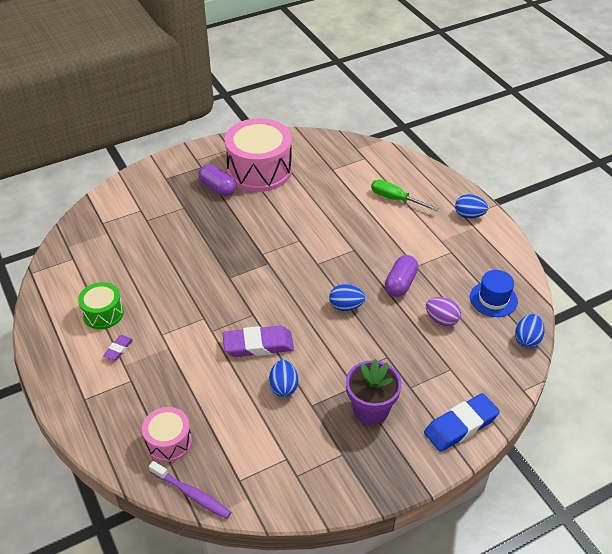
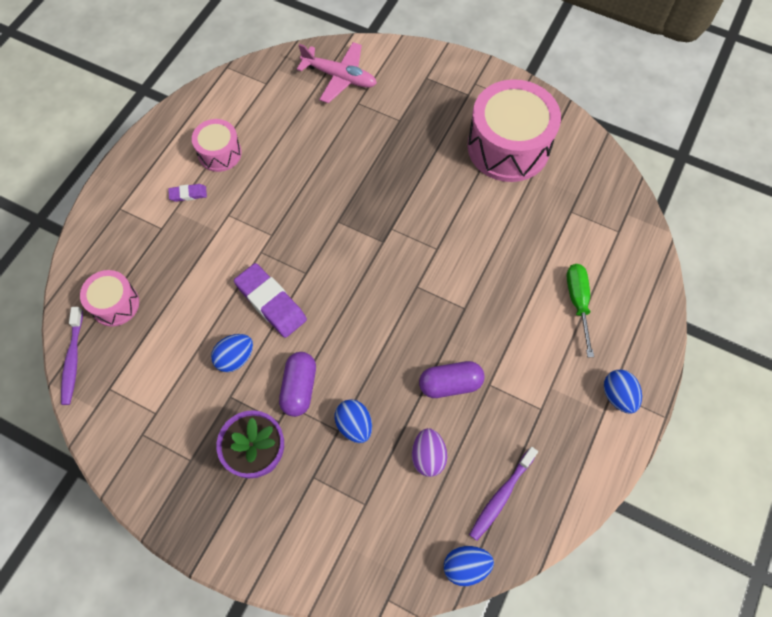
camera: 55 degrees right, 20 degrees up
green drum [78,282,124,329] -> pink drum [192,119,242,172]
purple capsule [198,164,236,196] -> purple capsule moved to [279,352,316,417]
blue egg [329,284,365,311] -> blue egg moved to [334,399,372,443]
blue eraser [424,393,500,452] -> none
blue hat [470,270,518,317] -> purple toothbrush [469,447,538,541]
none -> pink plane [297,42,377,103]

